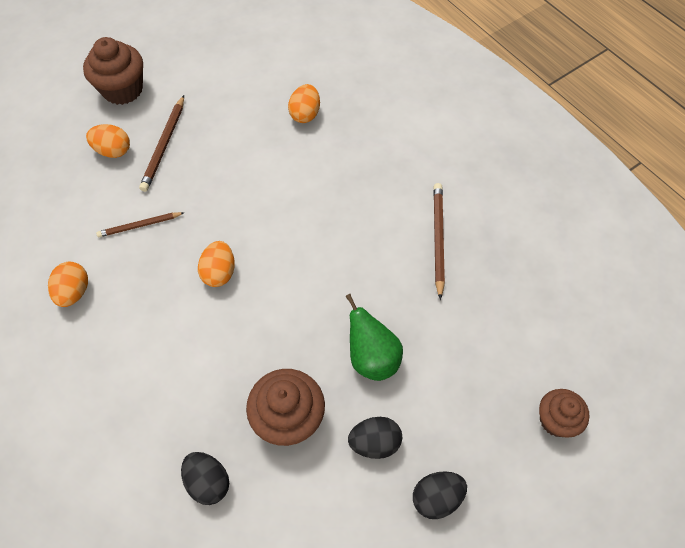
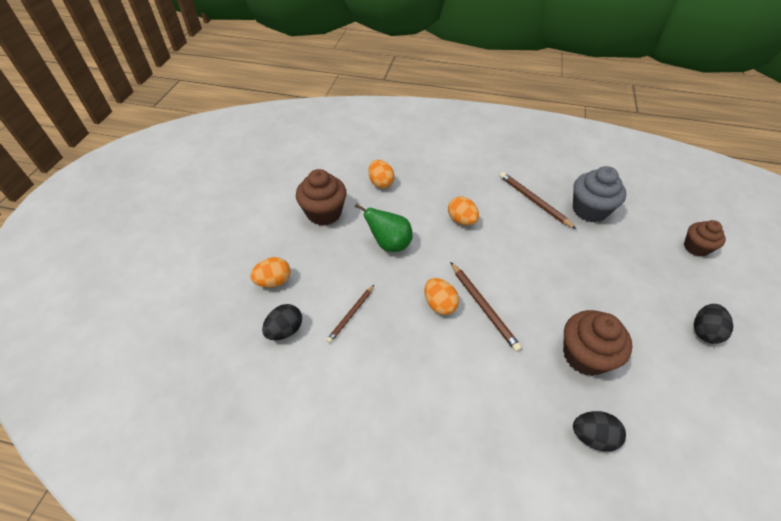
camera: 40 degrees left, 10 degrees down
orange egg [48,262,88,307] -> orange egg moved to [448,197,479,225]
brown cupcake [83,37,143,105] -> brown cupcake moved to [296,169,347,226]
brown pencil [139,95,184,192] -> brown pencil moved to [450,262,522,352]
green pear [345,294,403,381] -> green pear moved to [355,203,413,252]
black egg [348,417,402,459] -> black egg moved to [262,304,302,340]
none -> grey cupcake [573,166,626,223]

